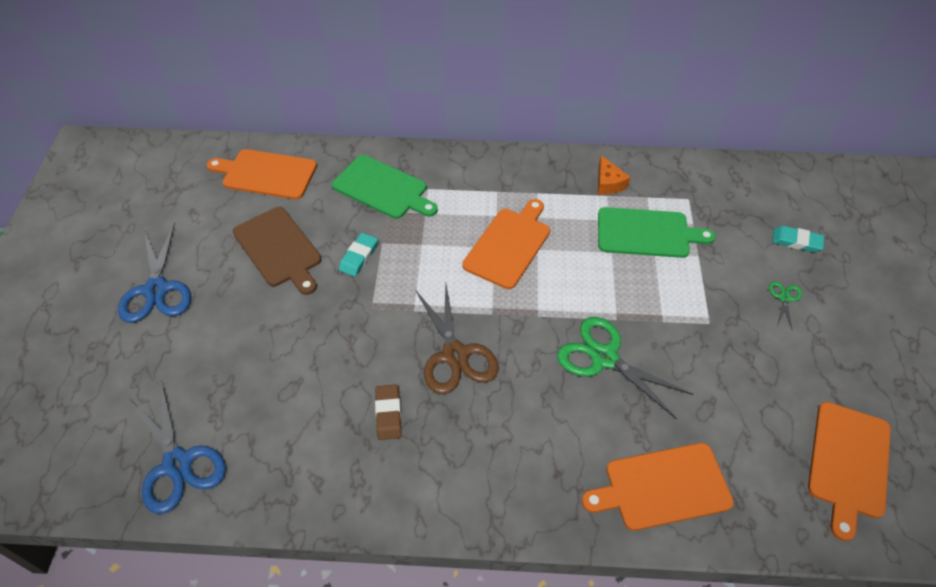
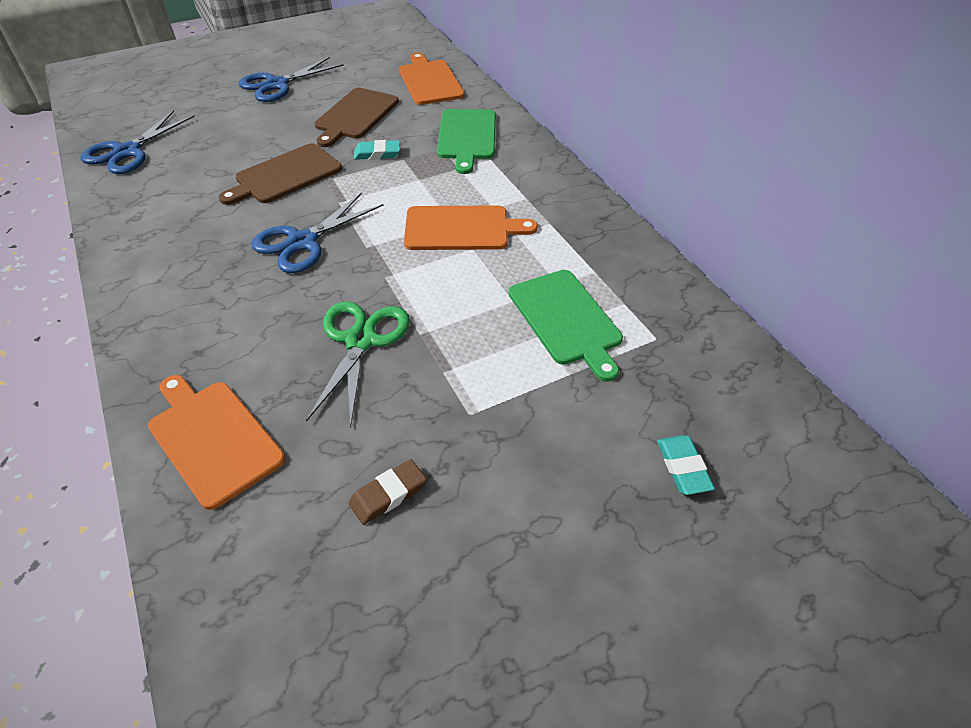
camera: 60 degrees right, 5 degrees down
brown eraser [375,384,402,440] -> brown eraser moved to [349,459,427,525]
brown scissors [415,285,499,394] -> blue scissors [251,192,384,273]
orange cheese [598,155,630,194] -> none
green scissors [769,281,802,331] -> none
orange cutting board [808,402,891,541] -> none
none -> brown cutting board [219,143,342,205]

